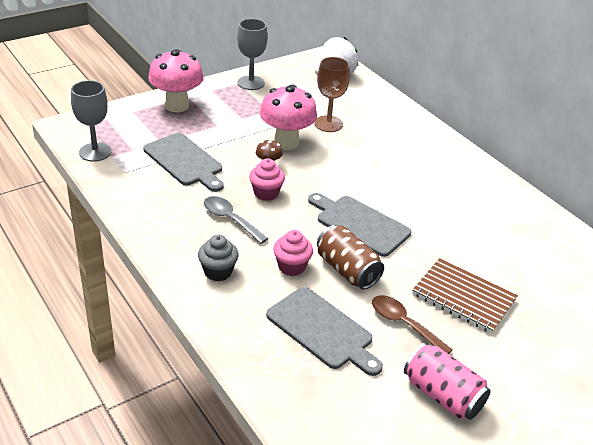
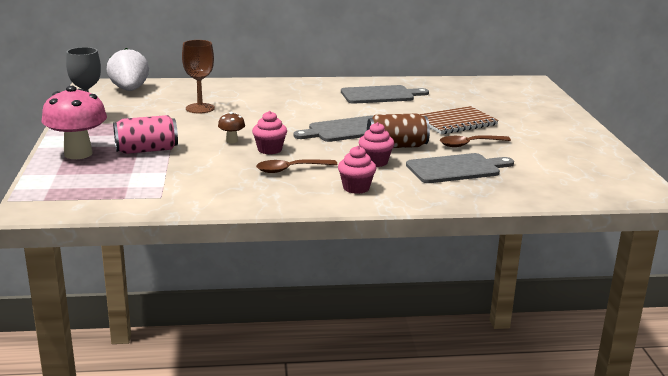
camera: 60 degrees left, 15 degrees down
grey goblet [71,80,111,162] -> none
grey cutting board [143,133,224,192] -> grey cutting board moved to [341,85,429,104]
grey cupcake [198,235,239,281] -> pink cupcake [338,146,377,194]
grey spoon [204,196,268,244] -> brown spoon [256,159,338,173]
pink mushroom [260,85,317,150] -> none
pink can [404,343,491,420] -> pink can moved to [113,115,178,154]

